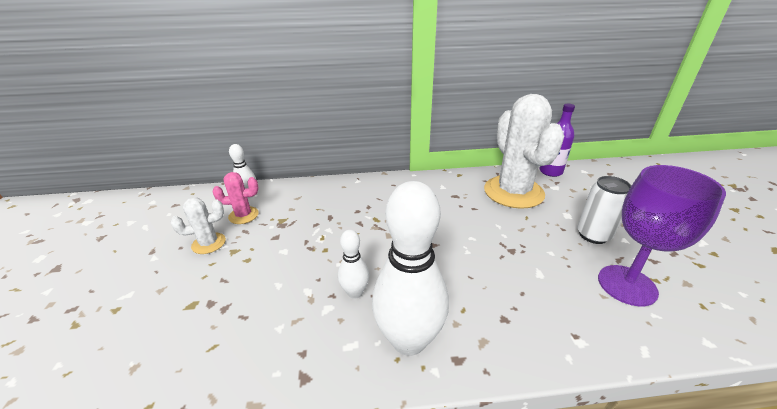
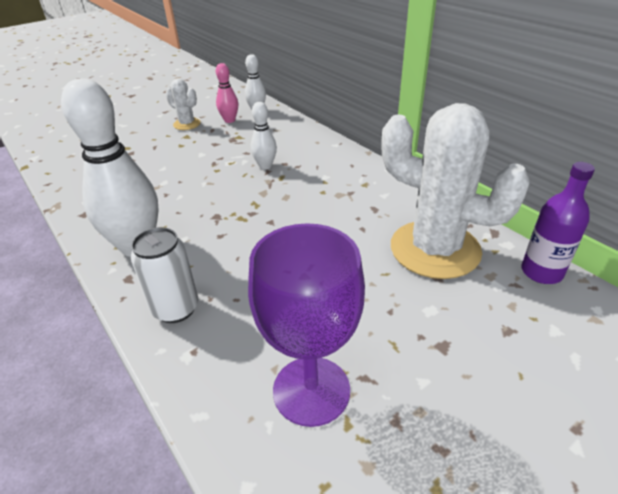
camera: 60 degrees right, 5 degrees up
pink cactus [212,172,259,224] -> pink bowling pin [216,63,238,123]
white bowling pin [338,230,369,299] -> white bowling pin moved to [251,102,277,169]
white cactus [484,94,564,209] -> white cactus turned 75 degrees clockwise [381,103,530,279]
white can [577,176,631,244] -> white can moved to [131,227,198,323]

